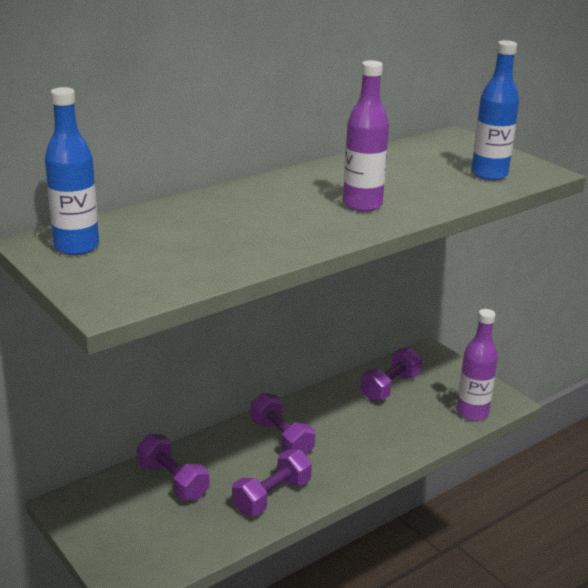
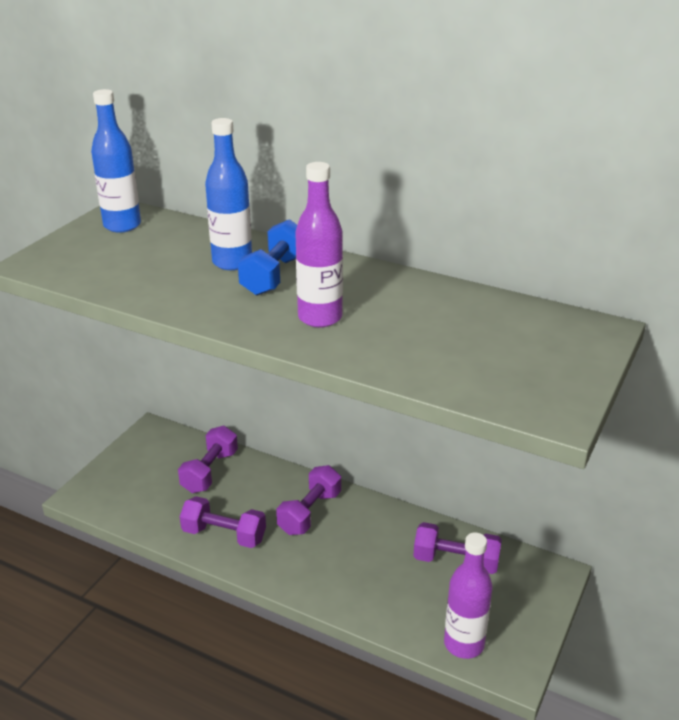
camera: 65 degrees right, 5 degrees up
blue bottle [471,40,519,180] -> blue bottle moved to [205,118,252,270]
none -> blue dumbbell [238,219,297,296]

